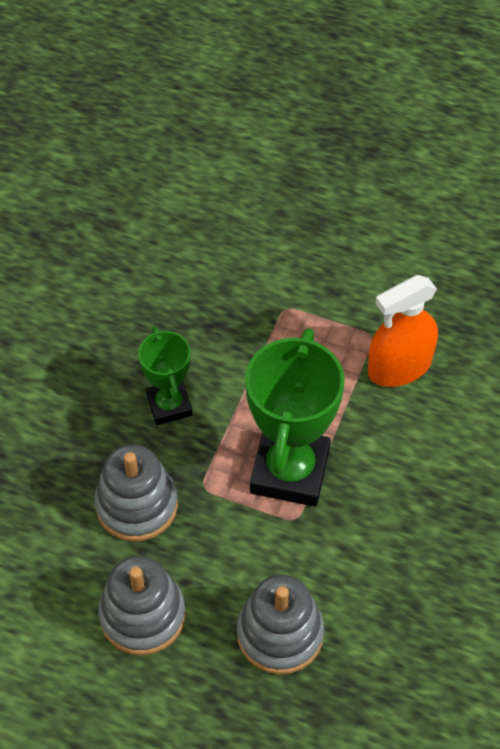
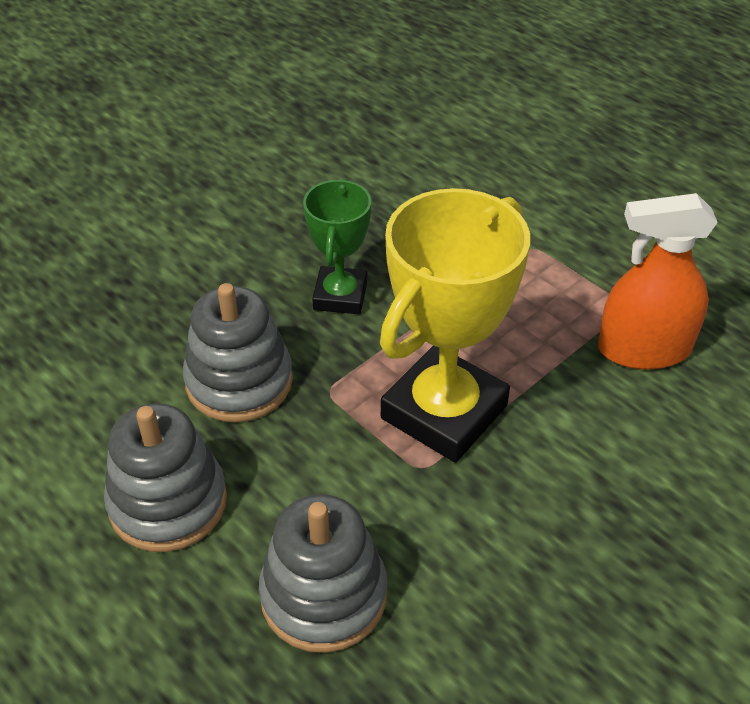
camera: 25 degrees right, 10 degrees down
green trophy [245,328,345,507] -> yellow trophy [380,188,530,463]

